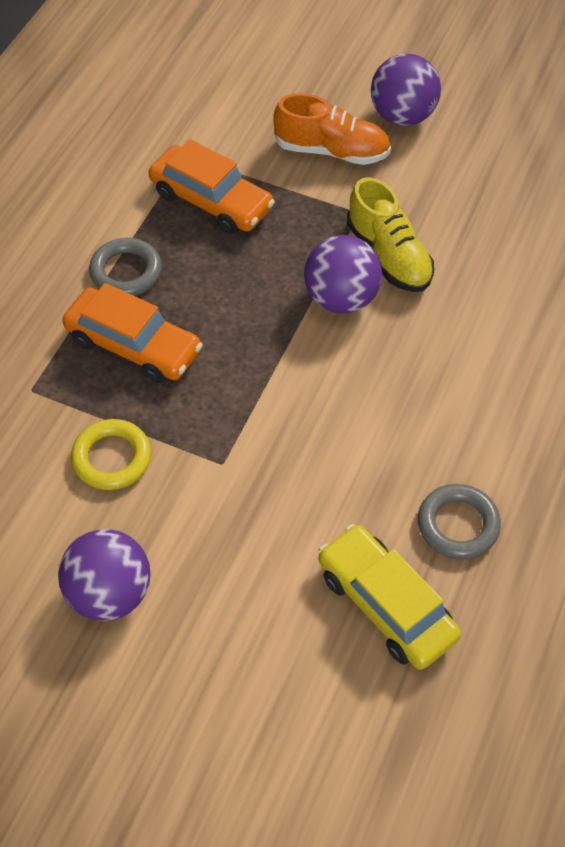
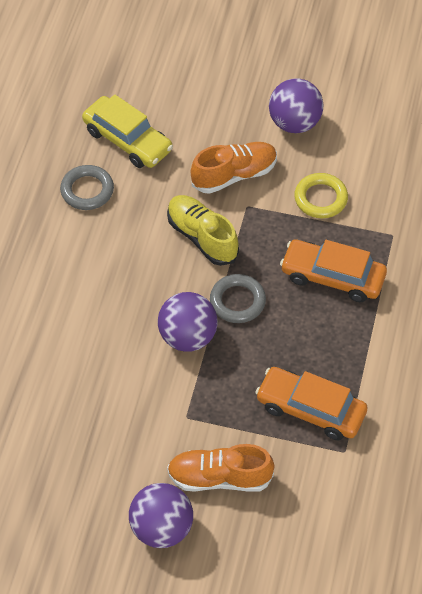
camera: 170 degrees right, 0 degrees up
grey ring [89,238,162,296] -> grey ring moved to [210,274,266,323]
yellow shoe [347,177,434,292] -> yellow shoe moved to [167,195,239,266]
none -> orange shoe [191,142,277,194]

